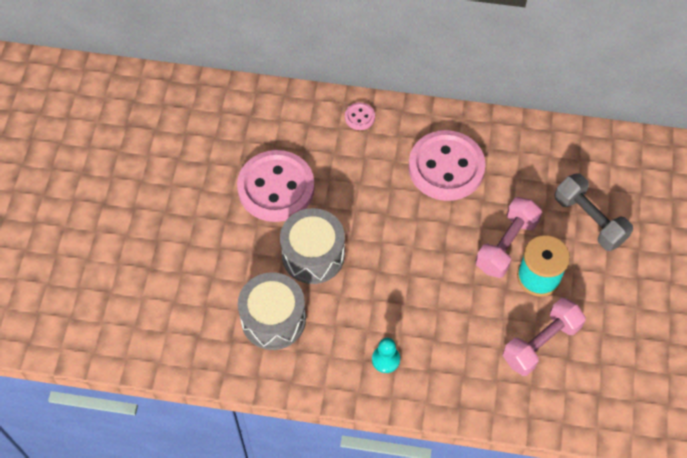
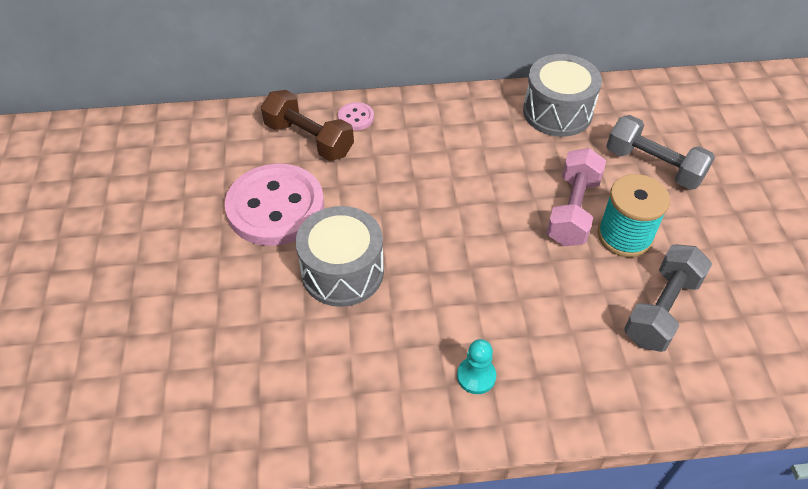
camera: 15 degrees left, 10 degrees down
grey drum [238,272,306,350] -> grey drum moved to [523,54,602,137]
pink button [408,130,486,201] -> none
pink dumbbell [503,298,586,376] -> grey dumbbell [624,244,712,352]
none -> brown dumbbell [261,90,354,161]

